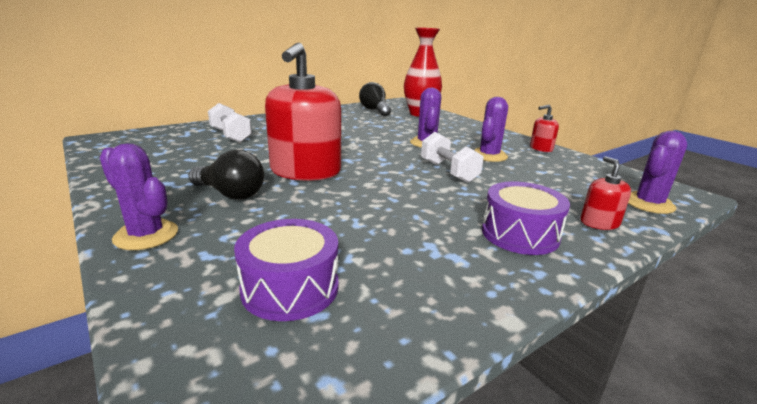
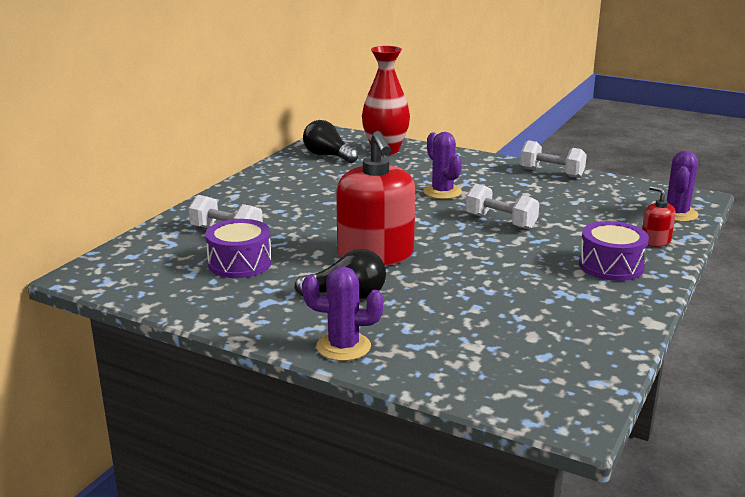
camera: 25 degrees left, 0 degrees up
purple drum [234,219,339,321] -> purple drum moved to [205,219,272,278]
purple cactus [474,97,508,162] -> none
red soap dispenser [530,105,559,152] -> white dumbbell [520,140,587,178]

